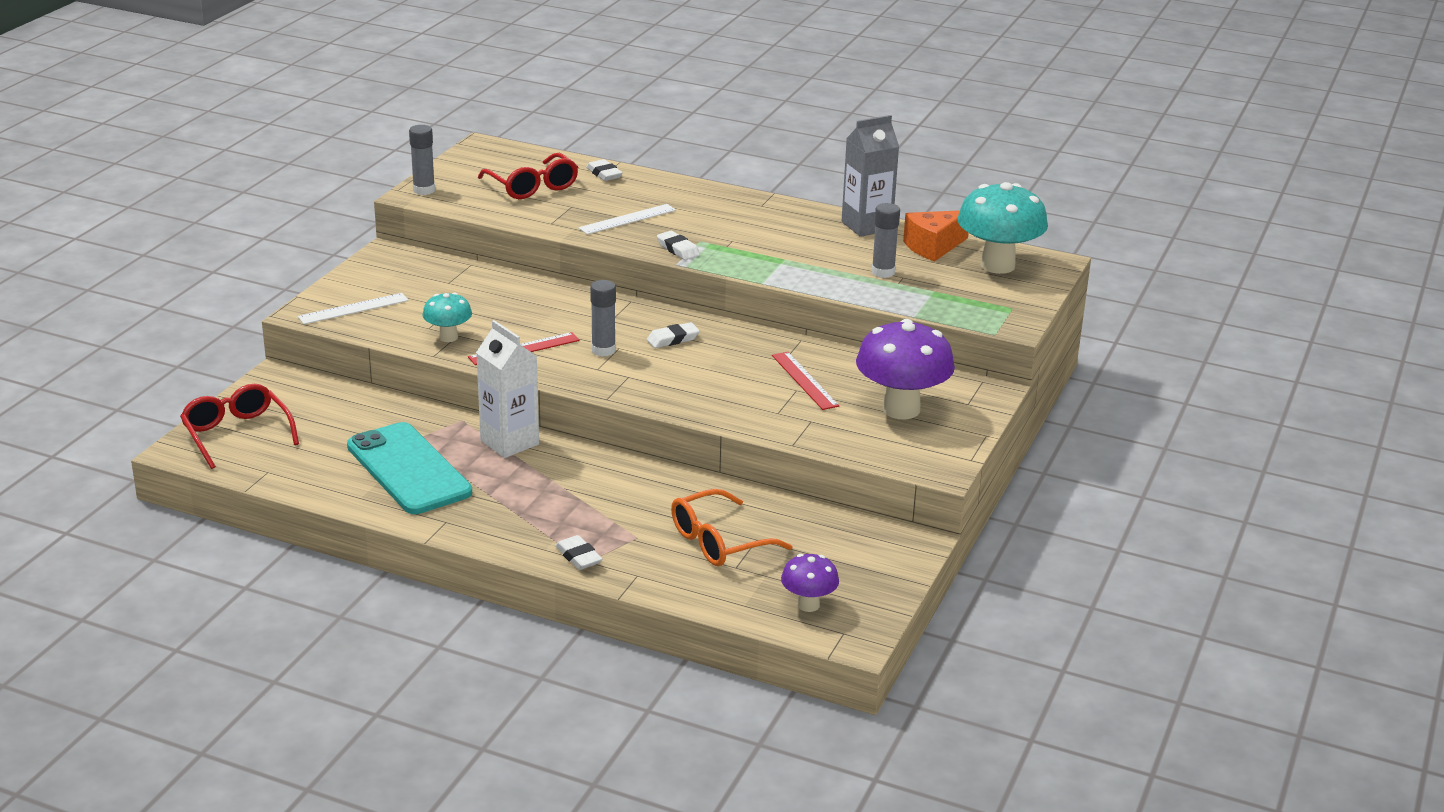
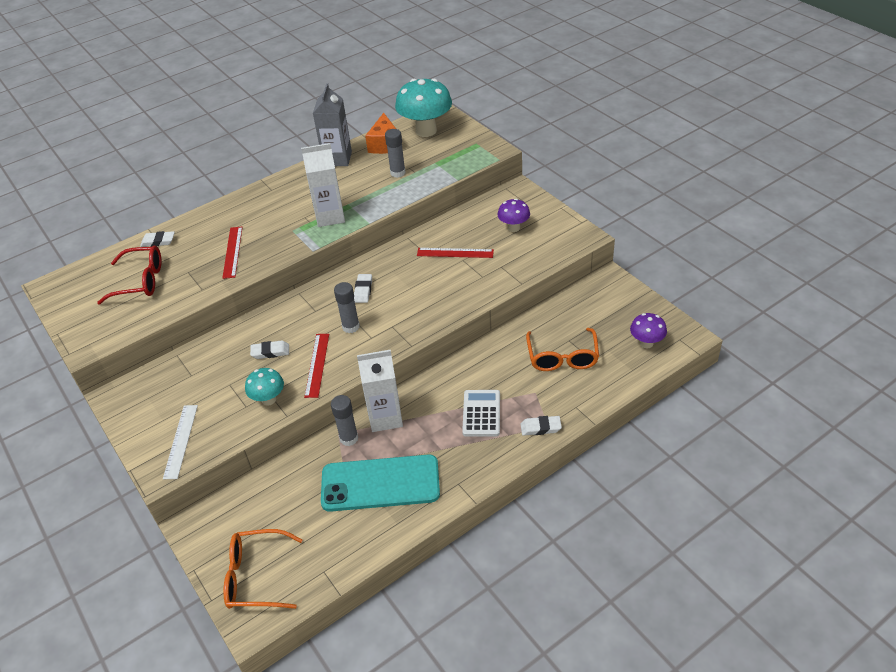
camera: 55 degrees left, 15 degrees up
red glasses [180,384,299,469] -> orange glasses [223,529,303,609]
grey glue stick [409,125,435,195] -> grey glue stick moved to [331,395,359,446]
white ruler [578,204,676,235] -> red ruler [222,227,242,279]
white eraser [657,231,700,260] -> white eraser moved to [250,340,289,359]
purple mushroom [856,319,955,419] -> purple mushroom [498,199,530,232], size x0.53
none -> white carton [301,143,345,227]
none -> white calculator [462,390,500,436]

